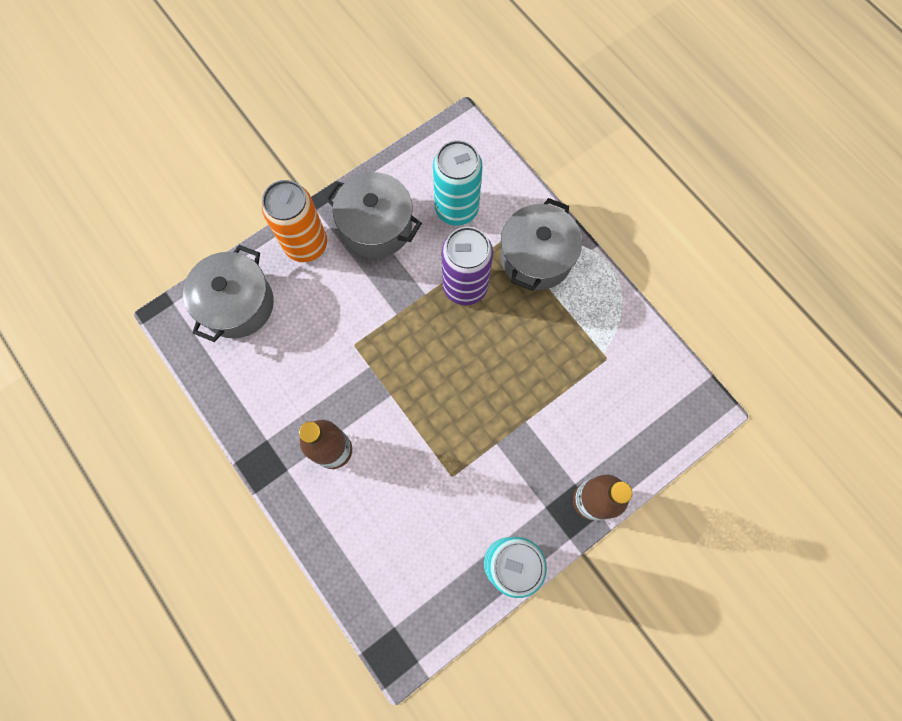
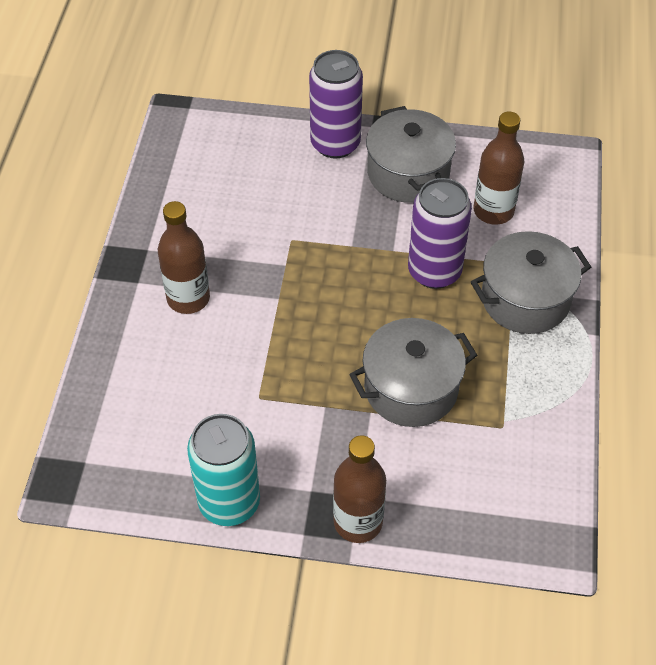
camera: 45 degrees right, 20 degrees down
grey pot [183,245,274,342] -> grey pot moved to [349,318,477,427]
orange can [262,180,327,262] -> purple can [309,50,363,159]
turquoise can [433,140,482,226] -> brown bottle [474,111,524,225]

